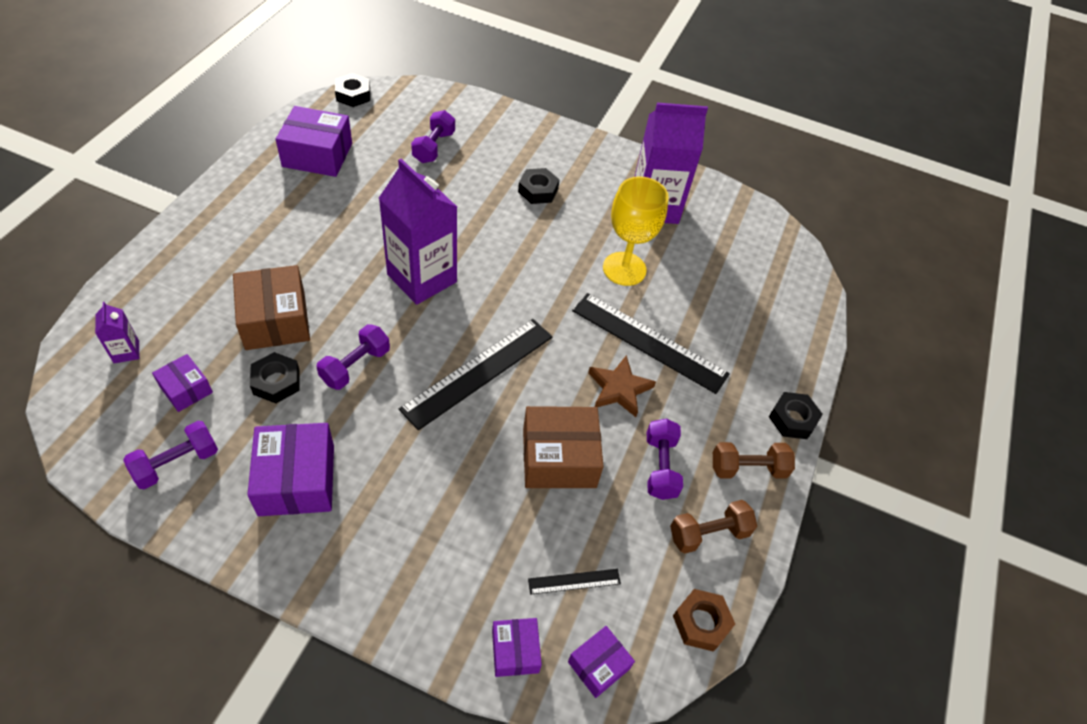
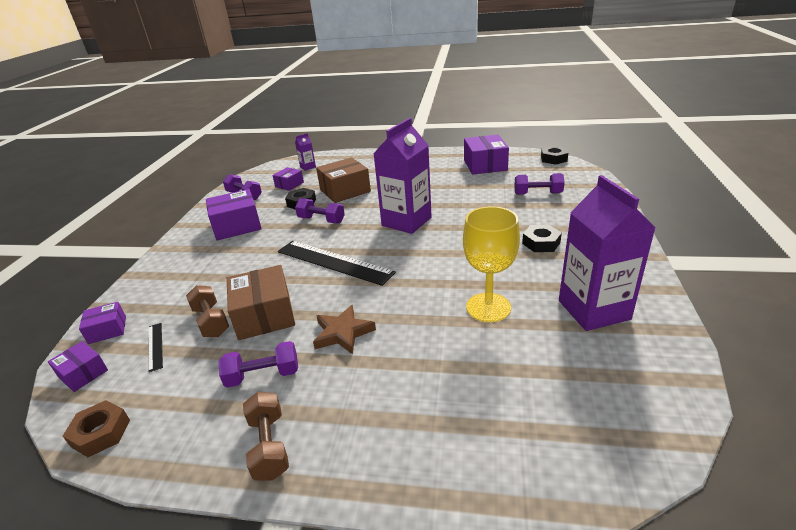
camera: 85 degrees right, 20 degrees down
black ruler [572,293,730,394] -> none
brown dumbbell [670,500,757,554] -> brown dumbbell moved to [186,285,229,337]
black nut [769,392,823,439] -> none

